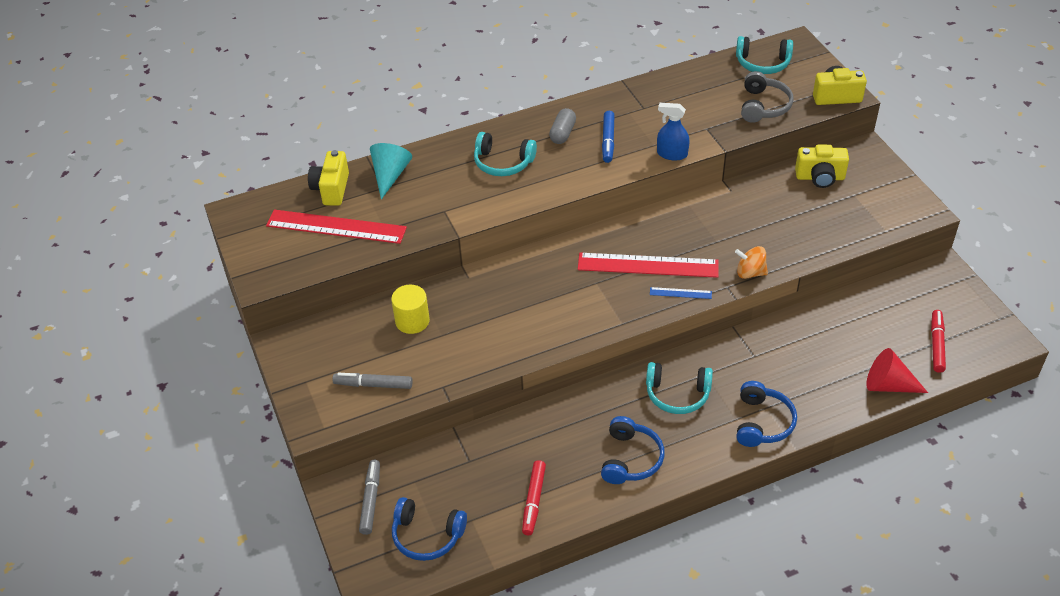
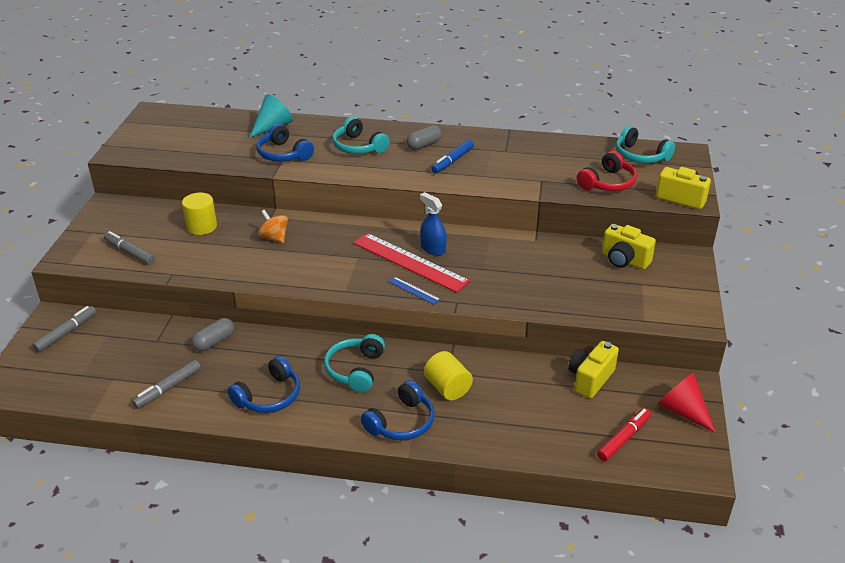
camera: 30 degrees right, 10 degrees down
red ruler [266,209,407,244] -> none
yellow camera [308,150,349,206] -> yellow camera moved to [568,341,619,398]
blue headphones [392,497,467,561] -> blue headphones moved to [256,124,314,162]
red marker [522,460,546,535] -> grey marker [132,360,201,409]
turquoise headphones [646,362,713,414] -> turquoise headphones turned 60 degrees clockwise [324,334,385,393]
blue spray bottle [657,103,689,161] -> blue spray bottle moved to [420,192,447,256]
orange spinning top [735,246,768,279] -> orange spinning top moved to [258,210,288,243]
grey headphones [741,71,794,123] -> red headphones [577,151,637,191]
red cone [866,348,928,393] -> red cone moved to [657,373,716,433]
none -> grey capsule [191,318,234,351]
none -> yellow cylinder [424,351,473,400]

